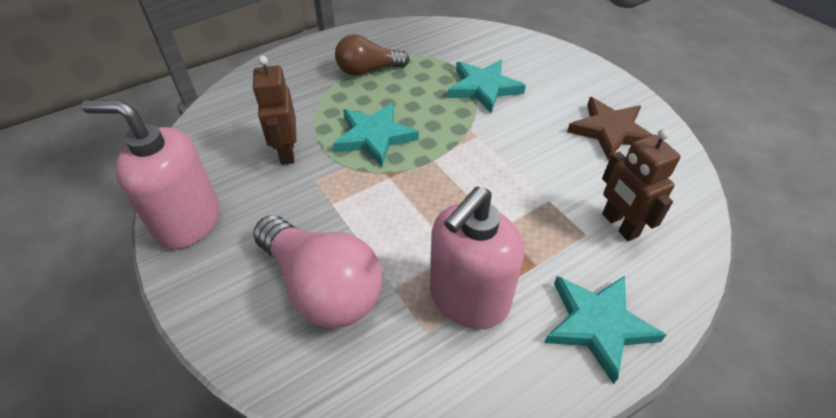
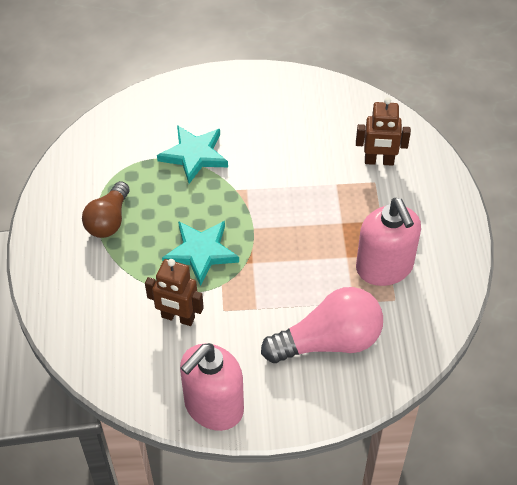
camera: 60 degrees left, 5 degrees up
turquoise star [544,276,666,384] -> none
brown star [567,97,653,160] -> none

